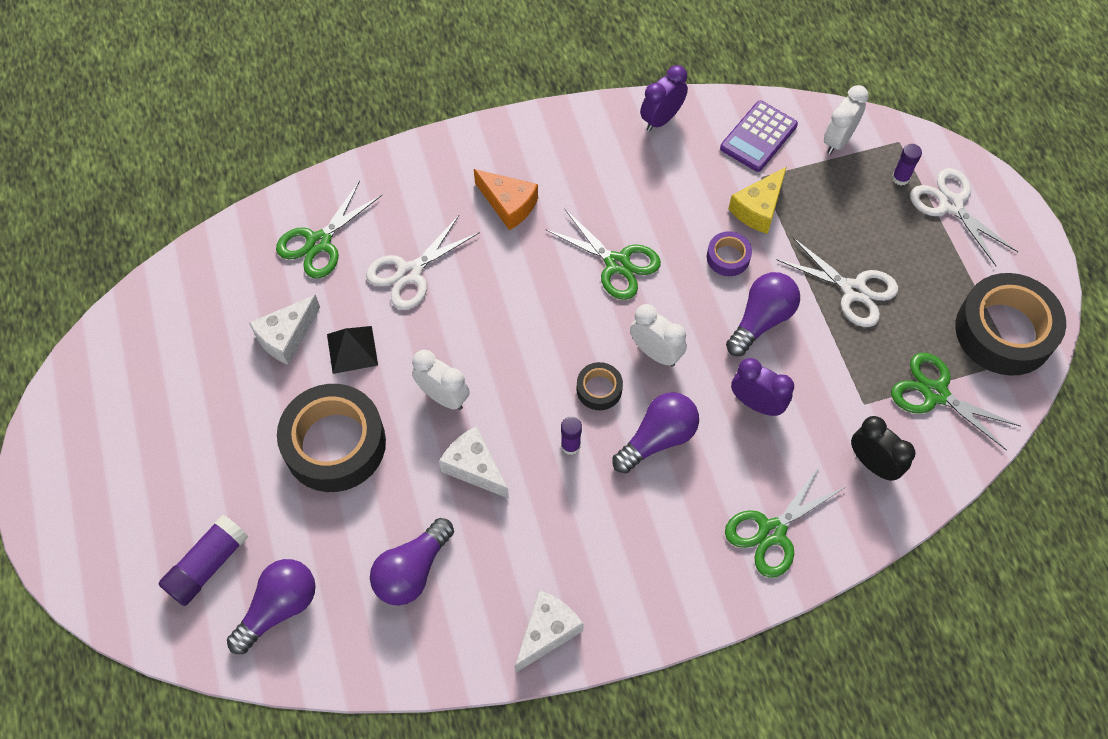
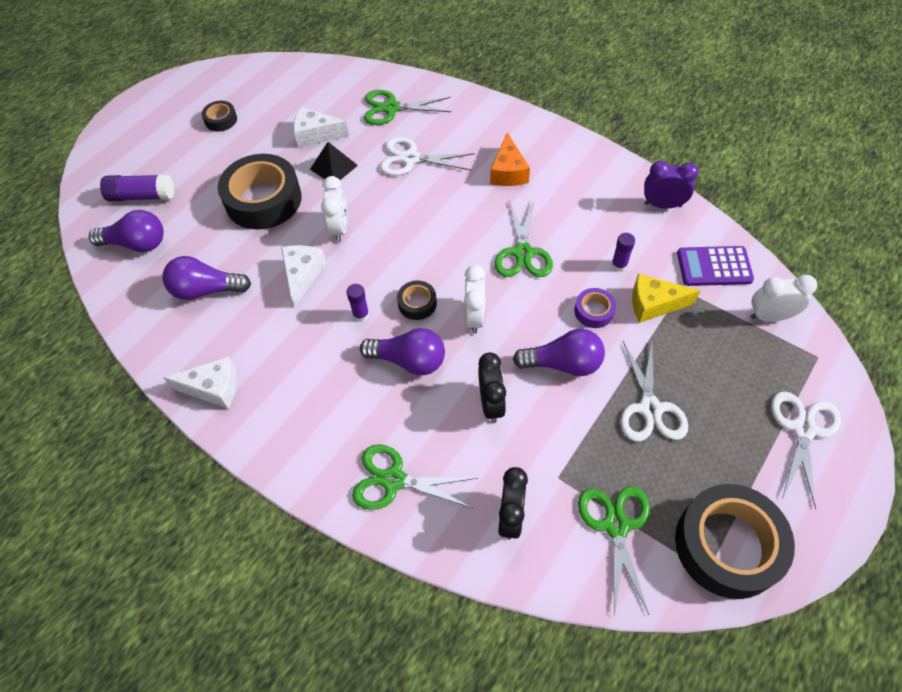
camera: 55 degrees right, 5 degrees down
purple clock [731,358,794,416] -> black clock [478,352,506,423]
purple glue stick [892,144,922,186] -> purple glue stick moved to [611,233,635,272]
none -> black tape [202,101,237,131]

